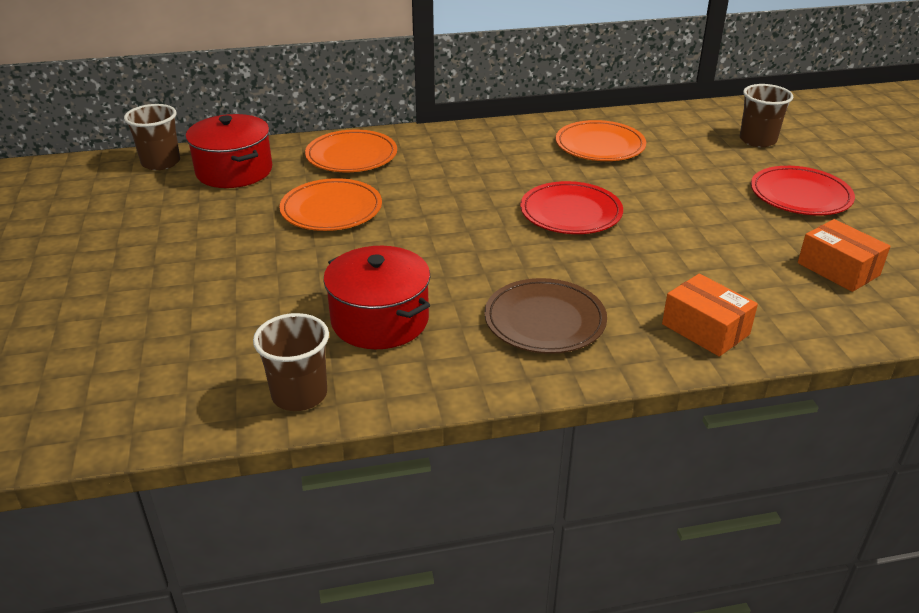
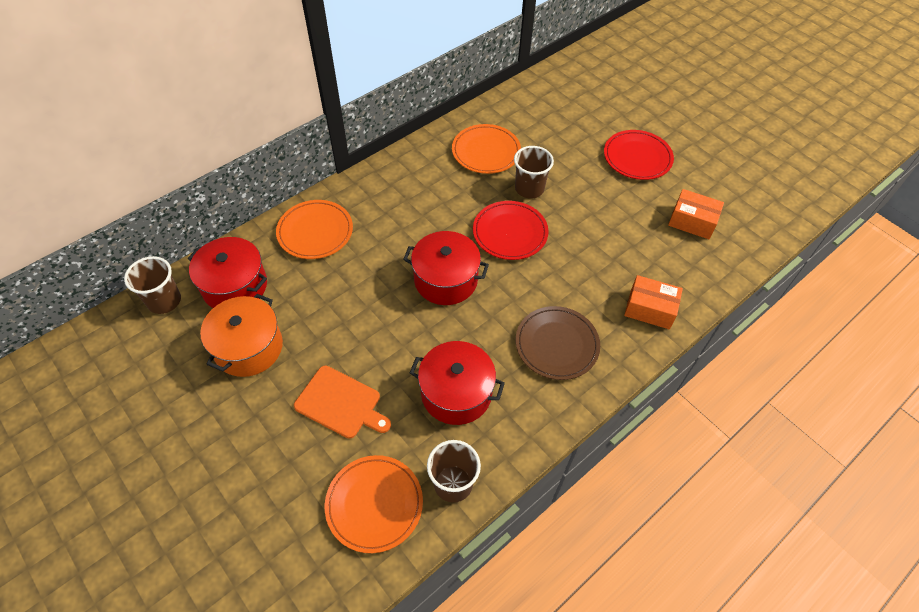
camera: 30 degrees left, 20 degrees up
orange plate [279,178,382,231] -> orange plate moved to [325,455,423,553]
brown cup [740,84,794,147] -> brown cup moved to [514,146,554,199]
none -> orange pot [200,294,283,377]
none -> orange cutting board [294,366,391,439]
none -> red pot [403,231,489,305]

